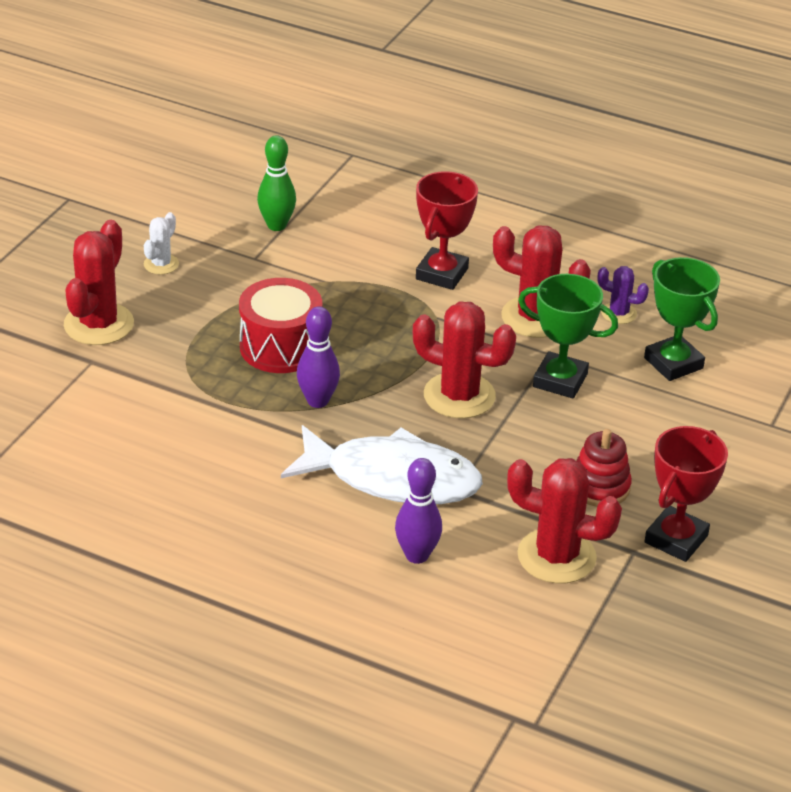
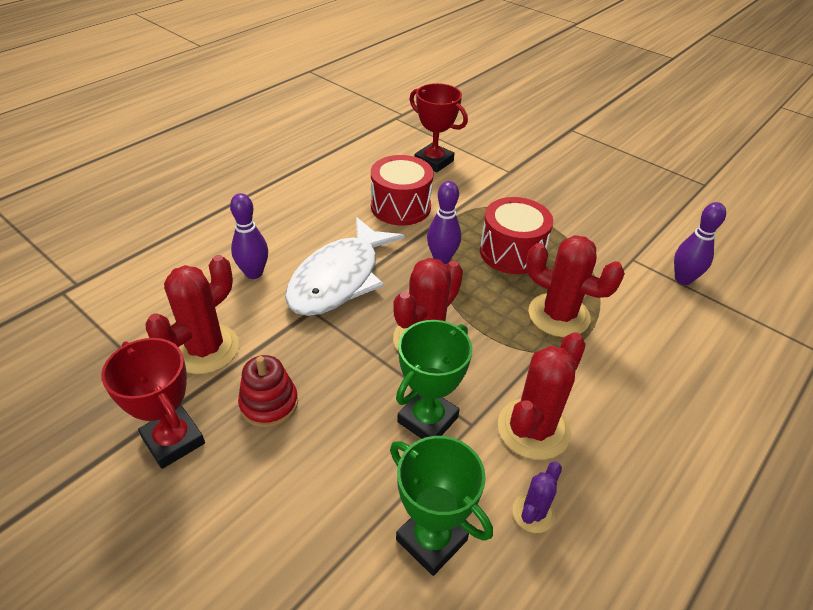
camera: 105 degrees right, 5 degrees up
red cactus [64,220,134,345] -> red cactus moved to [526,235,625,337]
white cactus [144,212,179,274] -> none
green bowling pin [257,135,296,231] -> purple bowling pin [674,202,726,285]
red trophy [416,171,478,290] -> red trophy moved to [409,83,468,173]
green trophy [644,257,720,381] -> green trophy turned 60 degrees clockwise [390,436,493,576]
none -> red drum [371,155,434,225]

